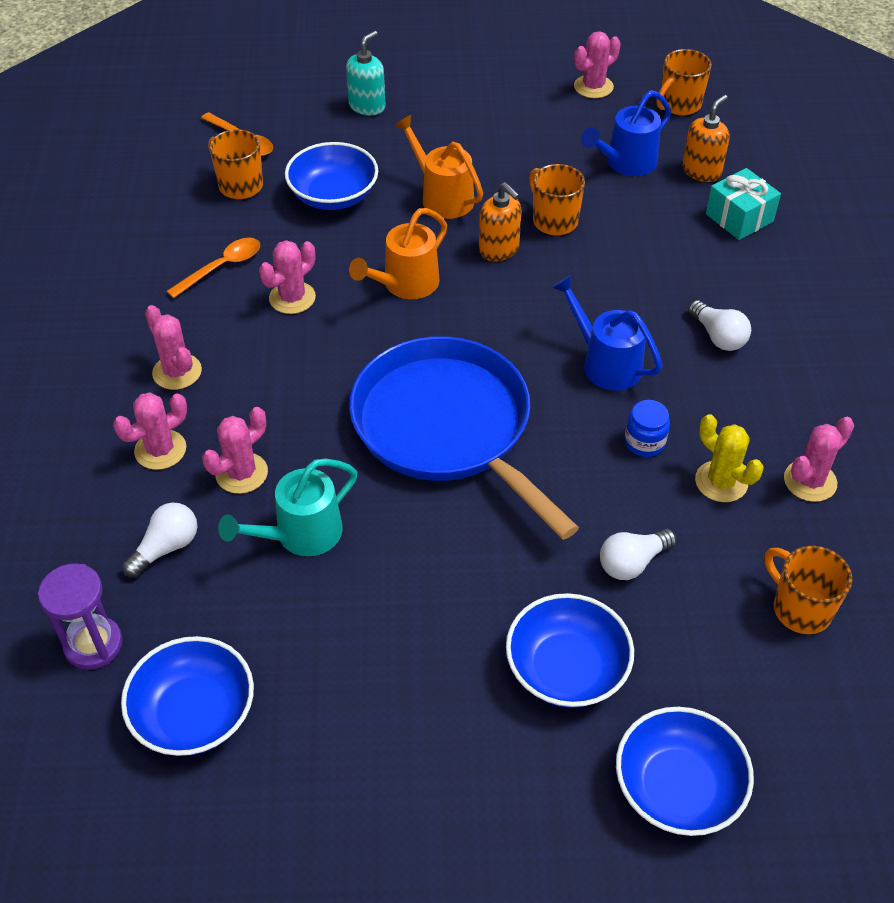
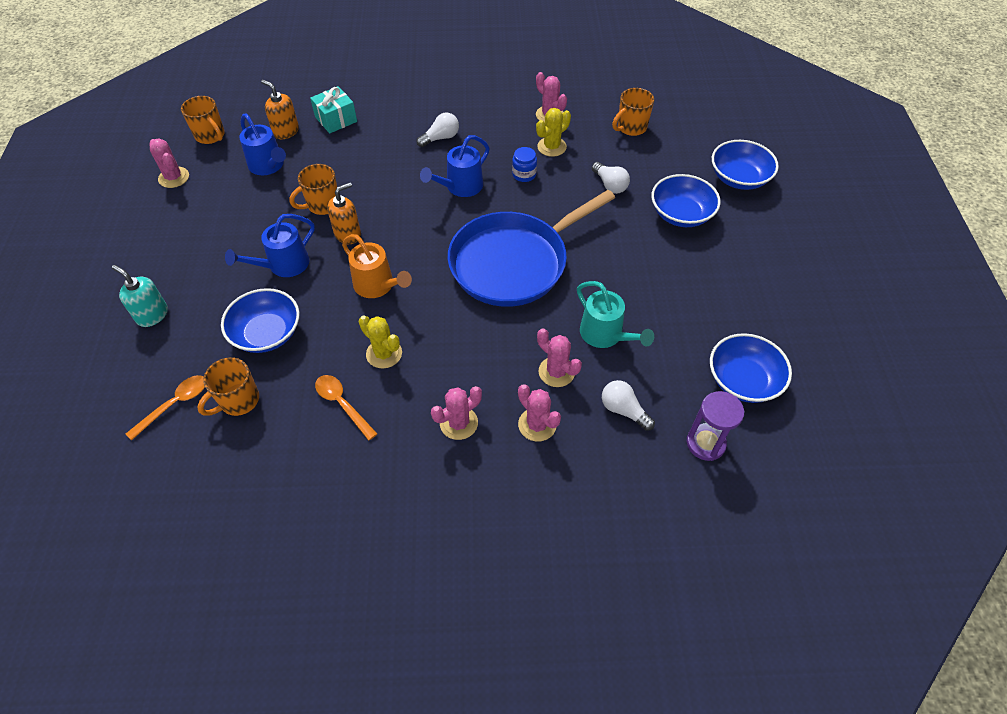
camera: 90 degrees left, 5 degrees up
pink cactus [259,240,316,314] -> yellow cactus [359,315,402,369]
orange watering can [394,115,483,219] -> blue watering can [225,214,315,277]

